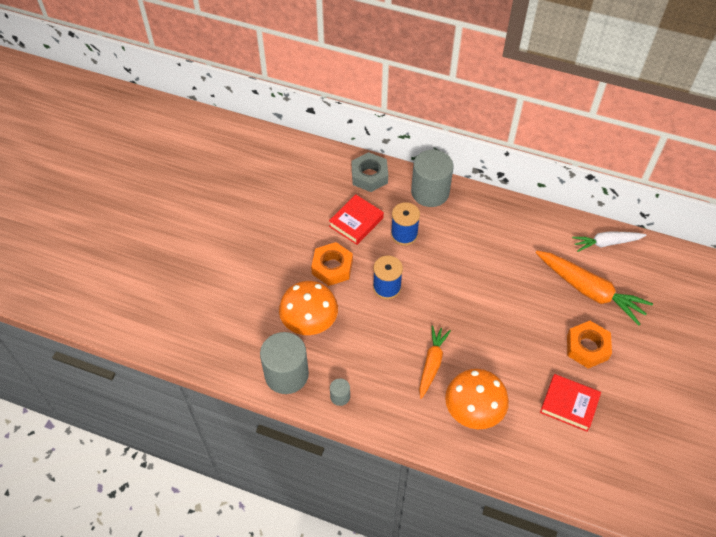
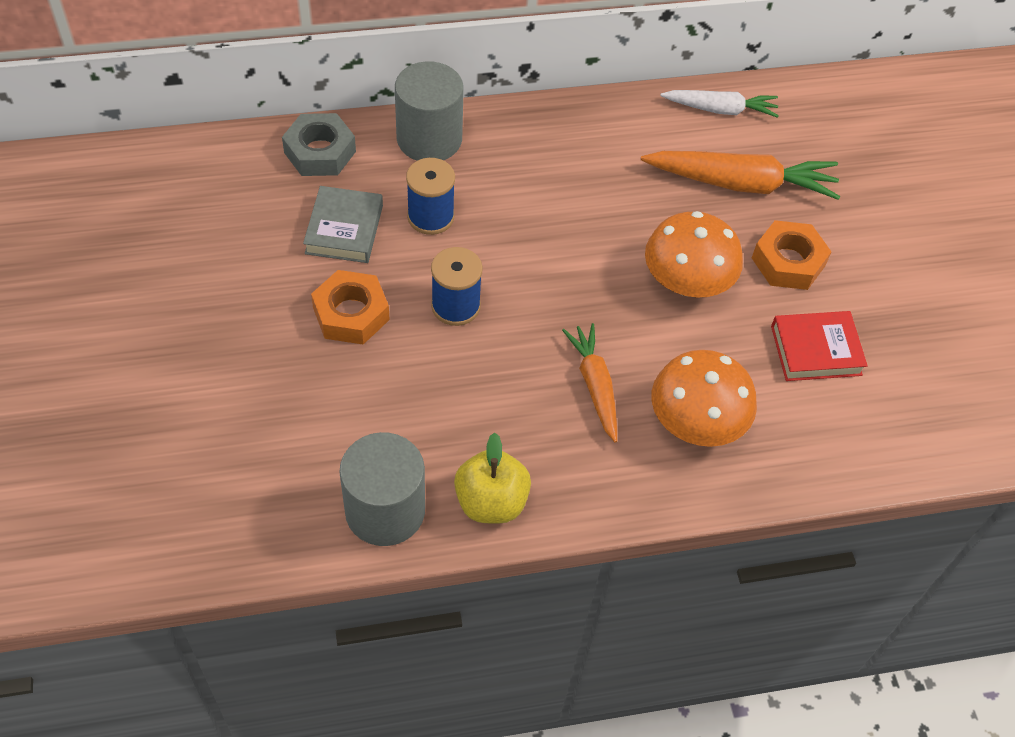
camera: 35 degrees left, 0 degrees up
orange mushroom [279,281,338,335] -> orange mushroom moved to [645,211,743,298]
red book [329,194,384,245] -> grey book [303,186,383,263]
grey cylinder [330,378,350,406] -> yellow apple [454,433,531,524]
white carrot [572,231,646,252] -> white carrot turned 135 degrees counterclockwise [660,90,779,118]

